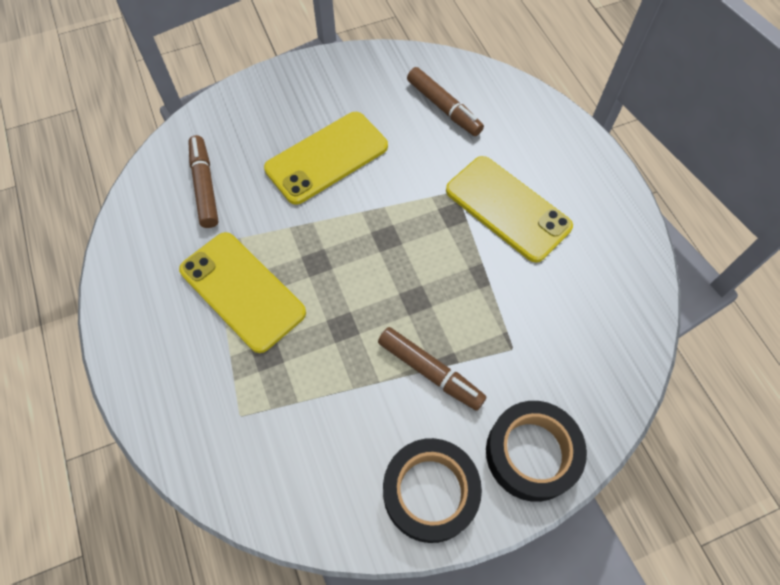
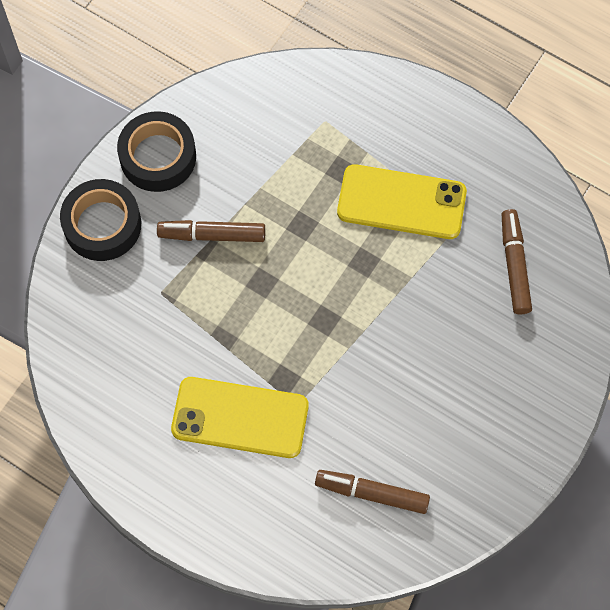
camera: 145 degrees right, 5 degrees up
brown marker [188,135,218,228] -> brown marker turned 135 degrees counterclockwise [502,209,532,314]
yellow phone [264,112,388,205] -> none

